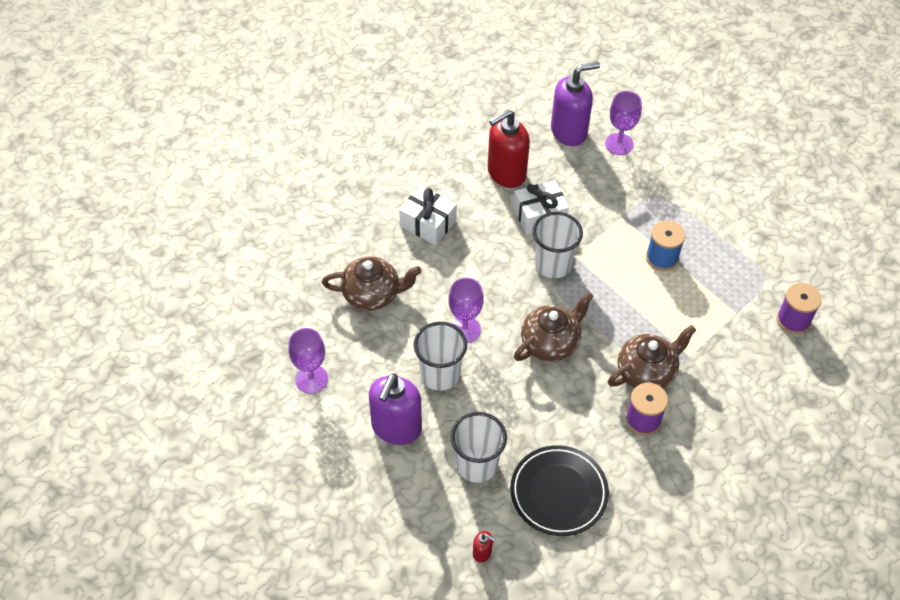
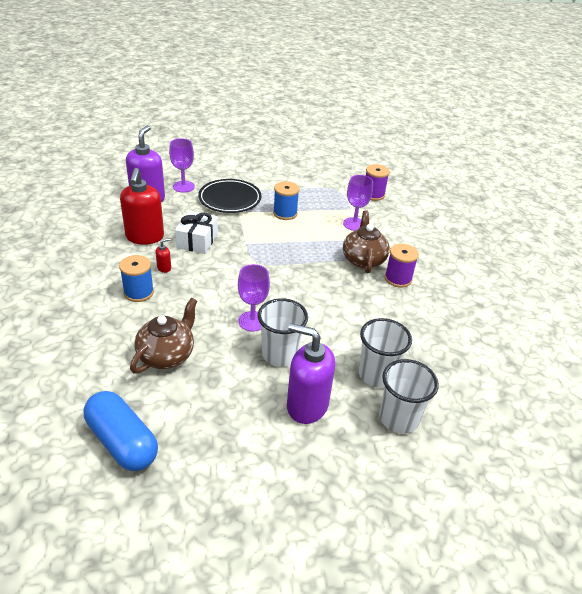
camera: 60 degrees left, 15 degrees down
purple goblet [288,328,328,394] -> purple goblet moved to [343,175,373,231]
purple soap dispenser [369,374,422,445] -> purple soap dispenser turned 150 degrees clockwise [287,323,335,424]
white gift [399,186,457,245] -> blue spool [119,255,154,302]
red soap dispenser [473,531,496,562] -> red soap dispenser moved to [155,238,171,273]
black plate [510,445,609,536] -> black plate moved to [198,179,262,213]
brown teapot [514,291,593,362] -> none
white cup [532,212,583,278] -> white cup moved to [379,359,439,434]
none -> blue capsule [84,391,158,471]

